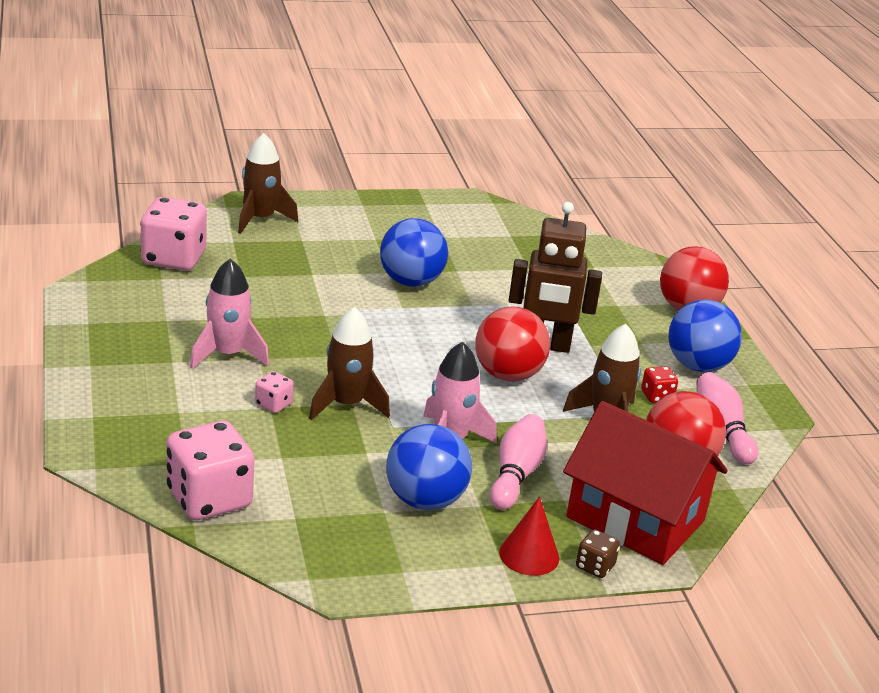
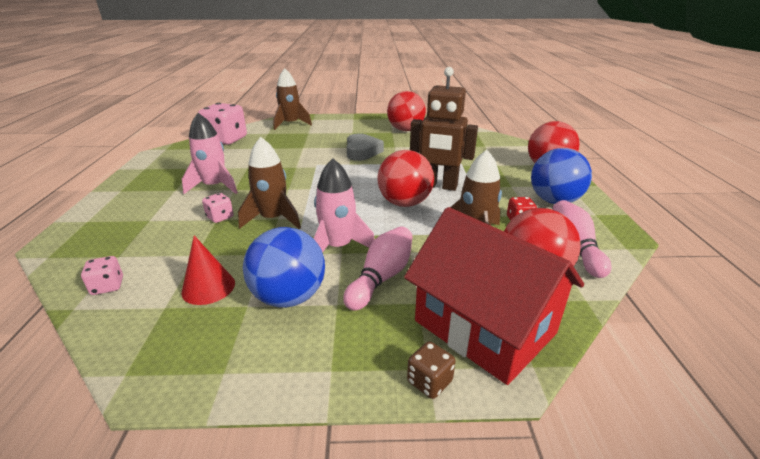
camera: 15 degrees right, 0 degrees up
pink dice [167,421,254,520] -> pink dice [81,256,123,295], size x0.46
blue ball [380,218,448,287] -> grey heart [347,133,384,161]
red cone [499,497,559,576] -> red cone moved to [181,235,235,305]
none -> red ball [387,91,426,131]

